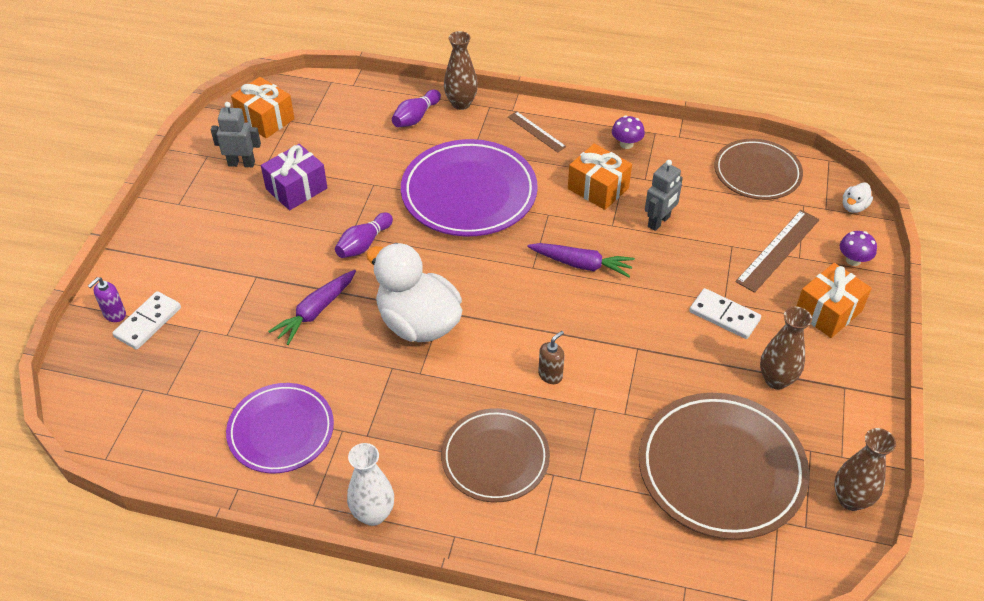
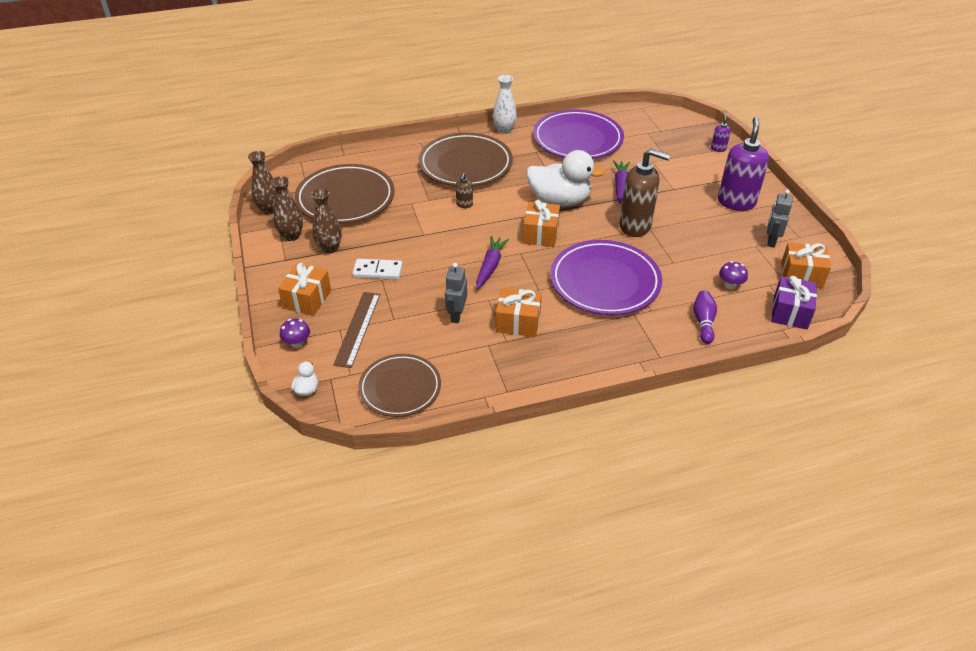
camera: 150 degrees right, 5 degrees down
white domino [112,291,181,350] -> none
grey robot [211,102,261,167] -> grey robot turned 135 degrees clockwise [767,189,793,248]
purple plate [226,383,334,473] -> purple plate [533,110,624,159], size x1.53
purple gift [261,144,327,210] -> purple gift moved to [771,276,817,329]
purple bowling pin [335,212,393,258] -> brown soap dispenser [620,149,670,237]
brown plate [441,408,550,502] -> brown plate [419,133,513,186], size x1.53
brown vase [444,31,478,110] -> brown vase moved to [271,176,303,241]
brown ruler [508,111,566,153] -> none
purple carrot [527,243,635,277] -> purple carrot turned 120 degrees clockwise [476,236,509,289]
purple mushroom [612,116,645,149] -> purple mushroom moved to [719,261,748,289]
none -> orange gift [523,200,560,247]
none -> purple soap dispenser [718,117,769,211]

